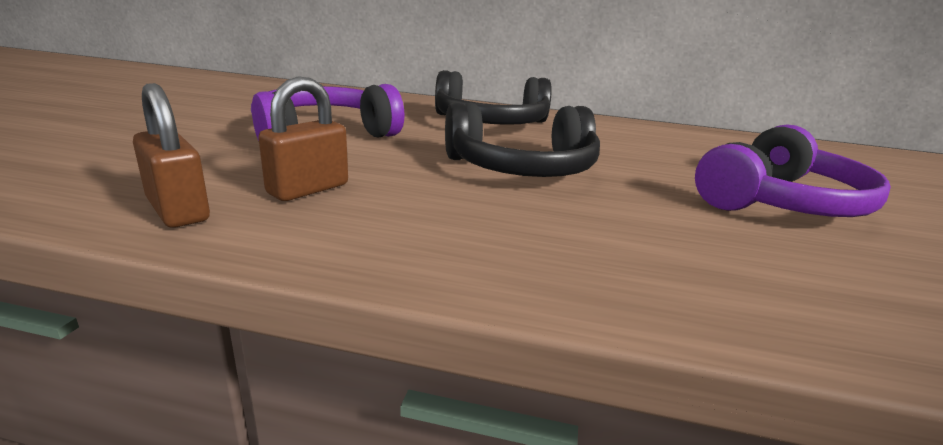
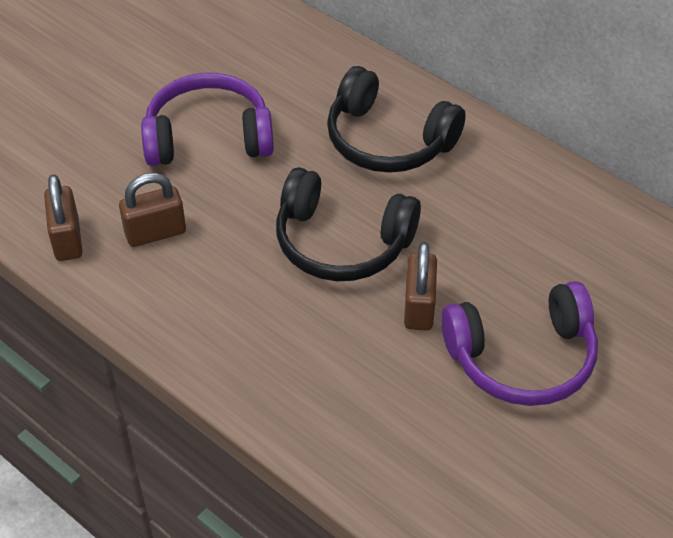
camera: 30 degrees right, 25 degrees up
none -> brown padlock [404,242,437,330]

